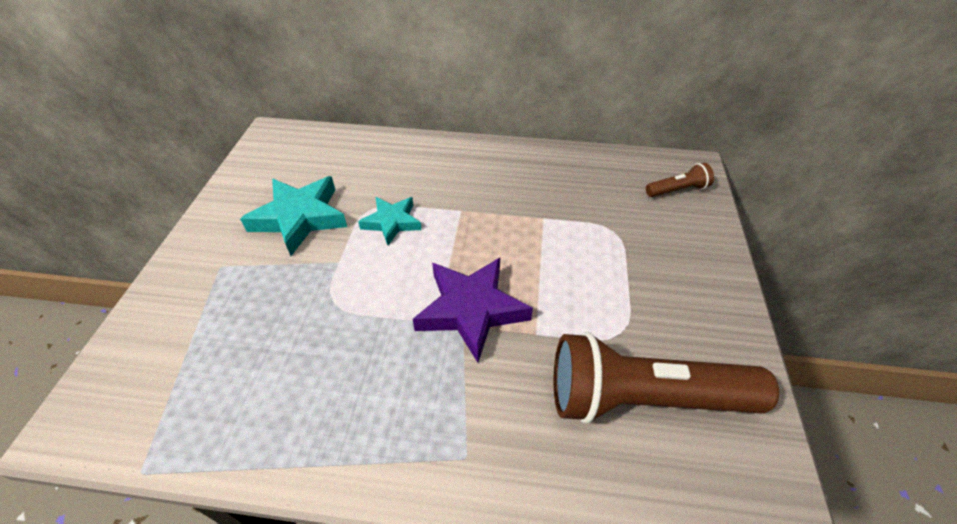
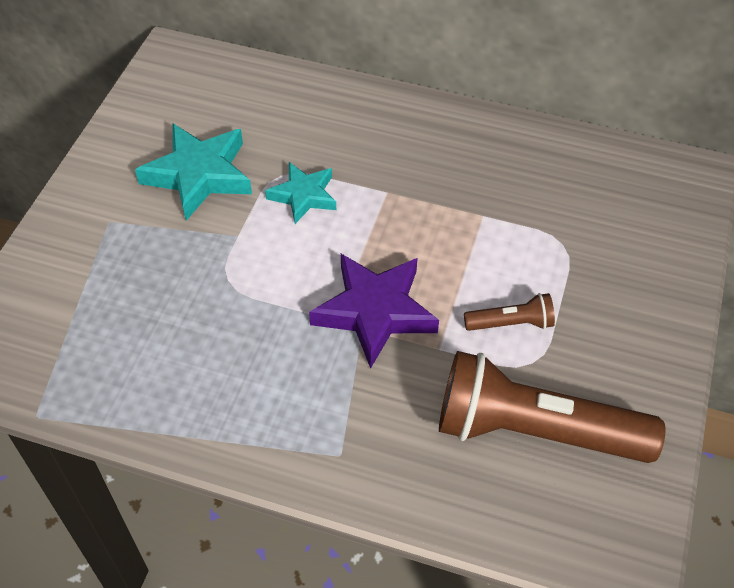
camera: 10 degrees right, 5 degrees up
brown flashlight [646,163,714,197] -> brown flashlight moved to [464,293,555,331]

